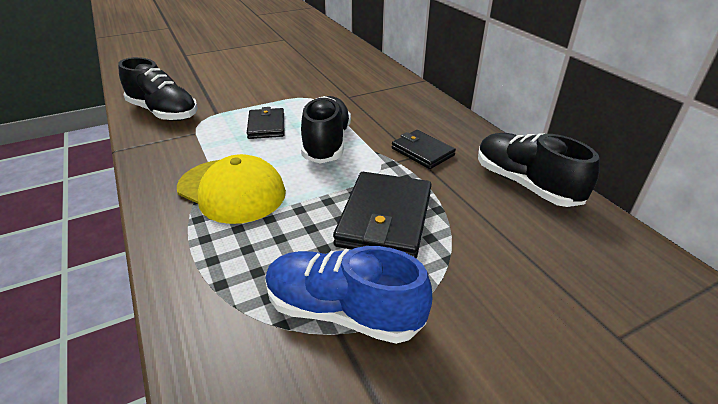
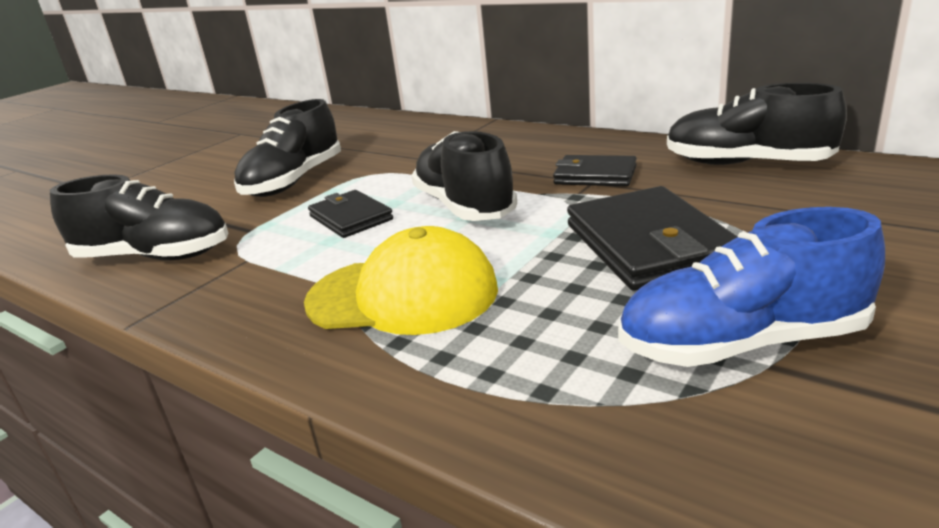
camera: 25 degrees left, 10 degrees down
none -> black shoe [234,99,341,197]

